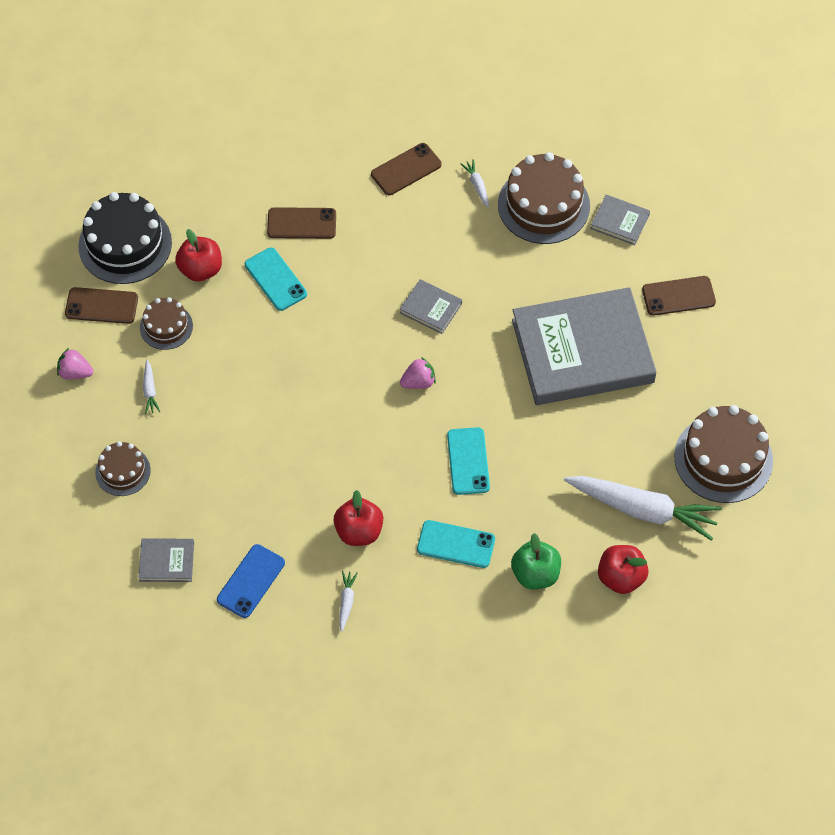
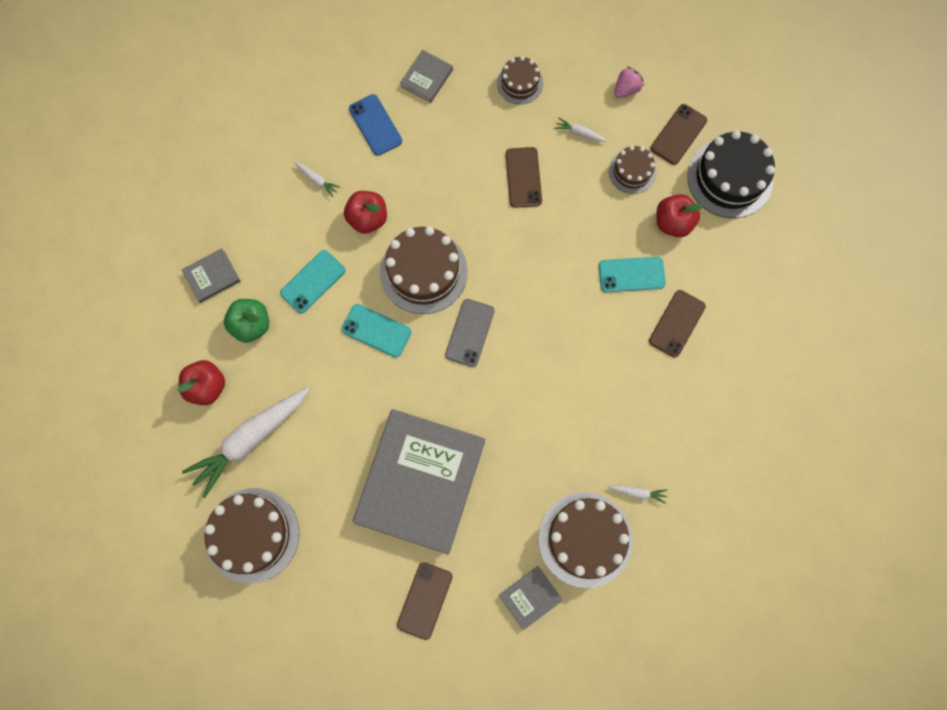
camera: 120 degrees right, 15 degrees up
brown phone [371,143,442,195] -> brown phone moved to [505,147,542,208]
grey book [400,279,462,334] -> grey book moved to [182,248,241,303]
pink strawberry [400,357,436,389] -> grey phone [445,299,495,367]
none -> brown cake [380,226,468,314]

